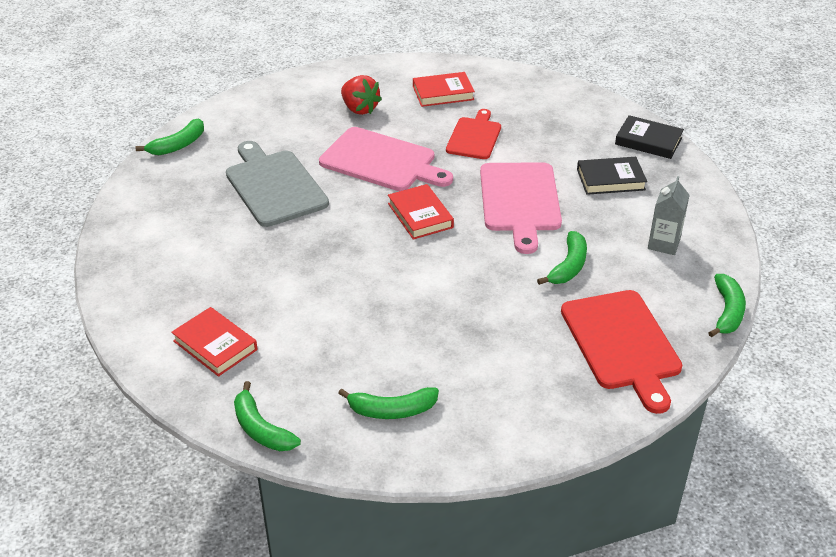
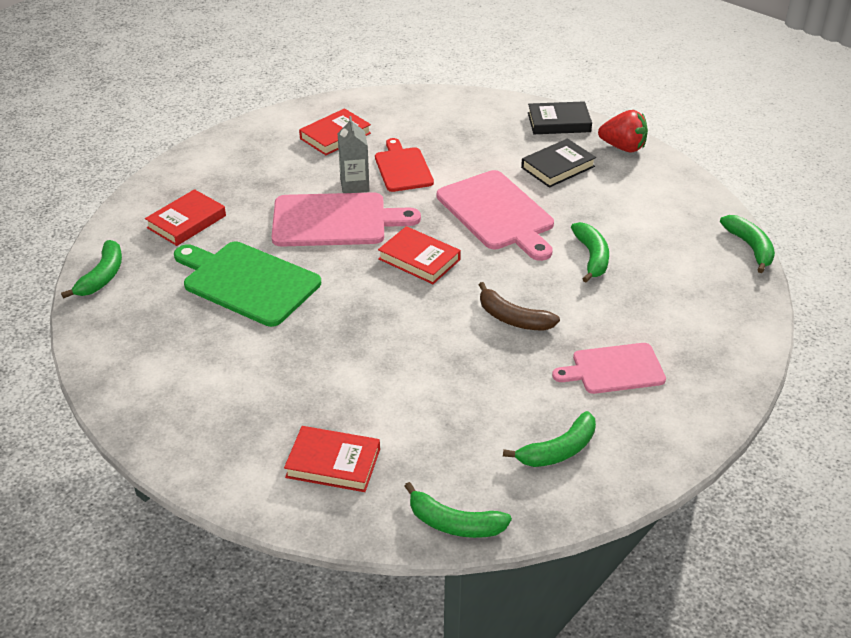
camera: 30 degrees left, 0 degrees up
grey cutting board [226,141,329,227] -> green cutting board [174,242,321,327]
red strawberry [341,75,382,115] -> red strawberry moved to [598,110,648,152]
red cutting board [561,290,683,414] -> none
grey carton [648,176,690,255] -> grey carton moved to [338,116,369,193]
none -> red book [145,189,226,246]
none -> brown banana [479,282,560,331]
none -> pink cutting board [552,343,666,394]

